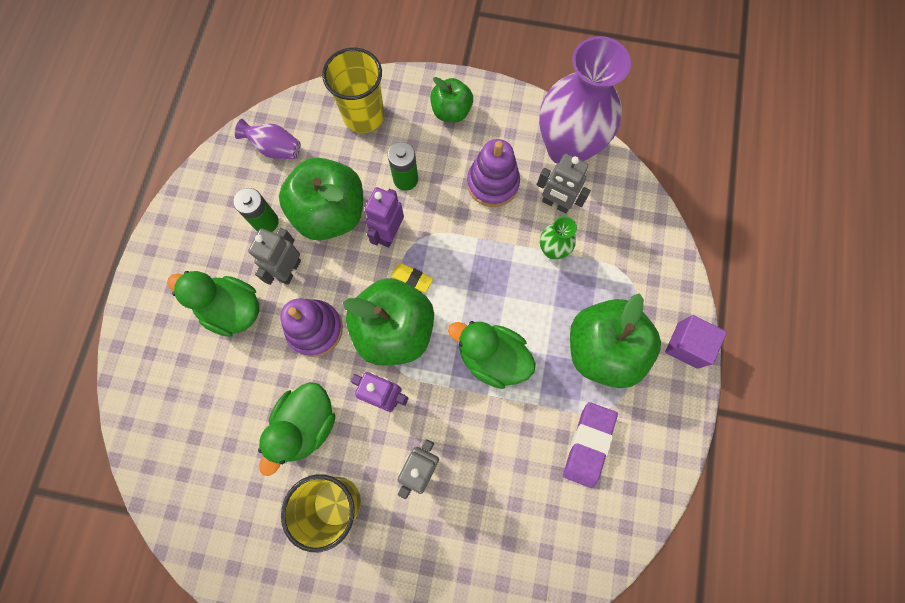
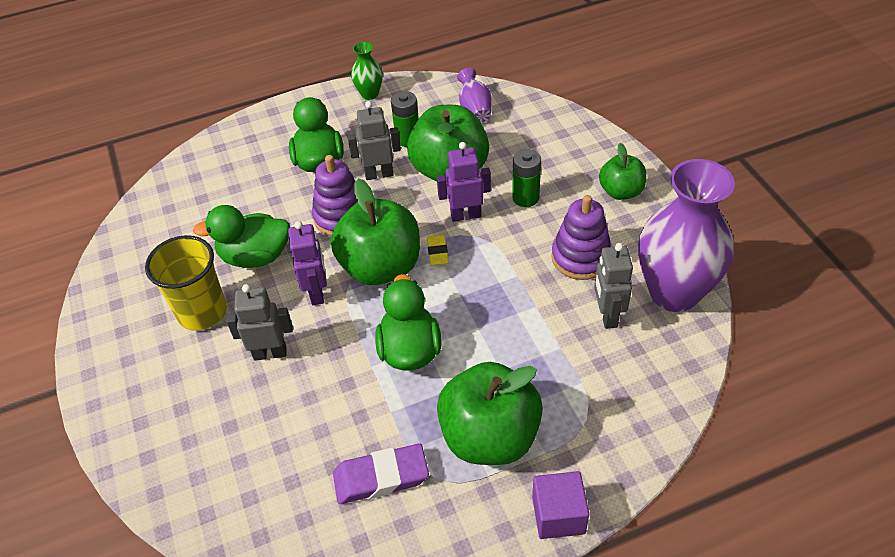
camera: 60 degrees right, 25 degrees down
yellow cup [322,48,384,133] -> none
green vase [540,216,577,259] -> green vase moved to [351,42,383,100]

